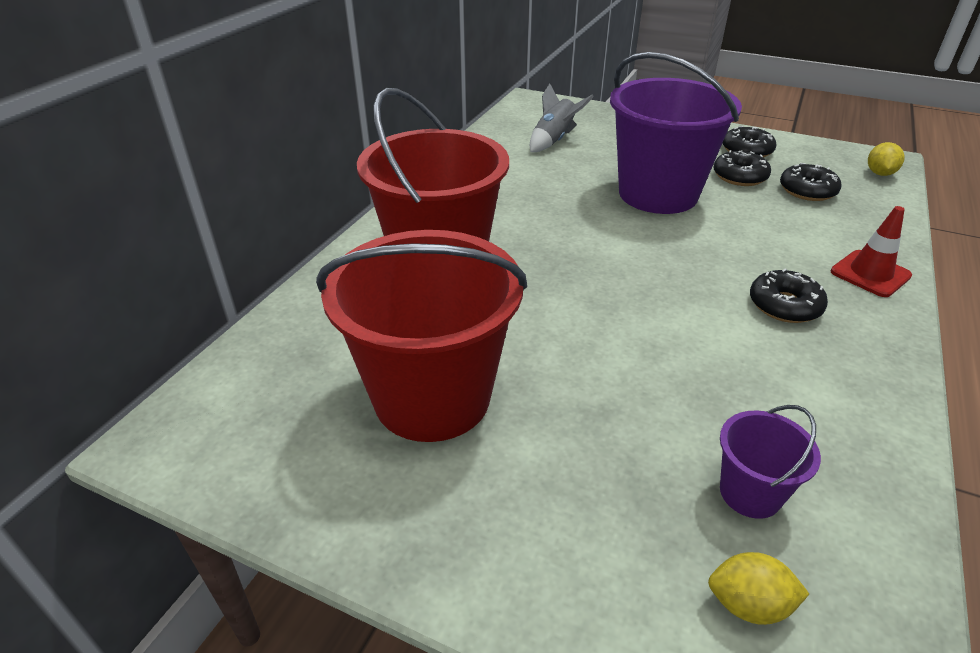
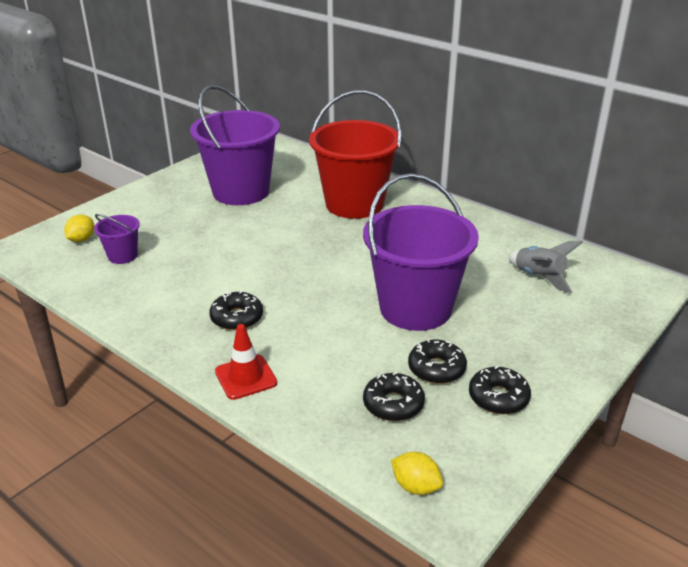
camera: 105 degrees right, 5 degrees down
red bucket [316,230,527,442] -> purple bucket [190,85,280,205]

